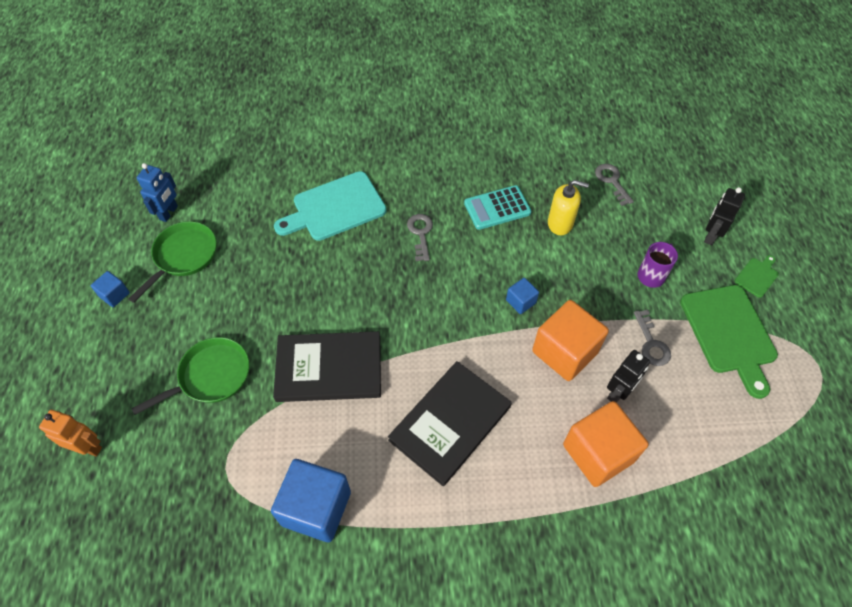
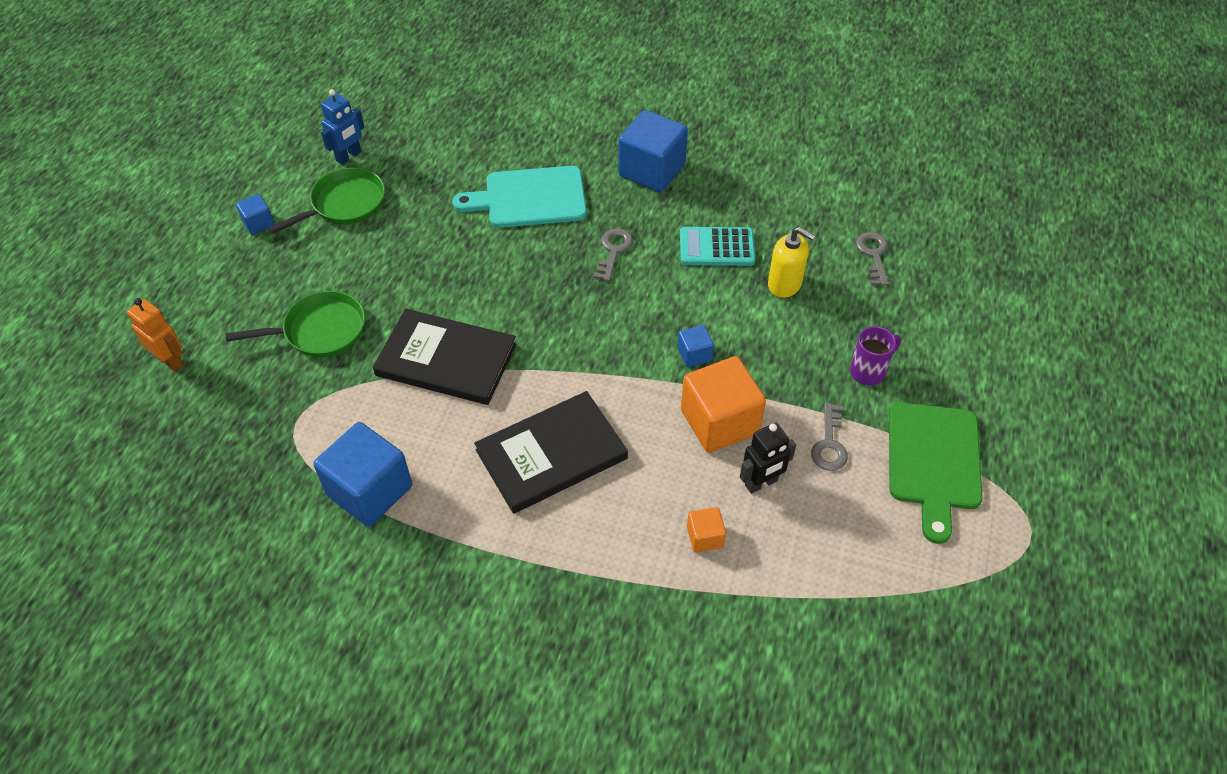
camera: 20 degrees right, 5 degrees down
orange cube [563,401,649,487] -> orange cube [687,507,726,553], size x0.48
black robot [704,187,745,245] -> none
green cutting board [735,255,779,298] -> none
none -> blue cube [618,110,688,192]

